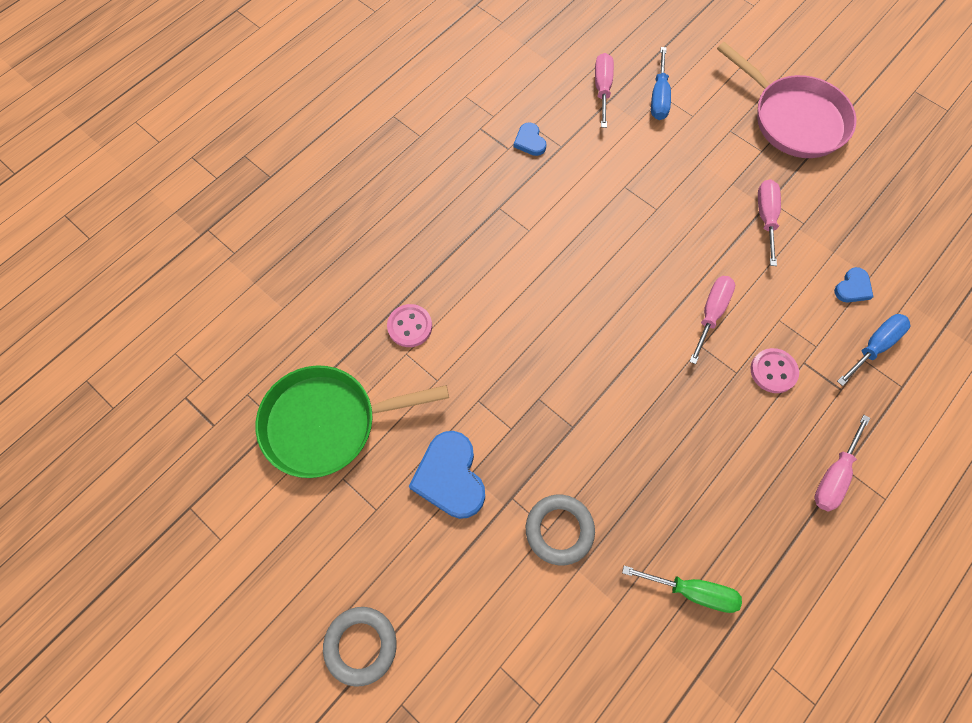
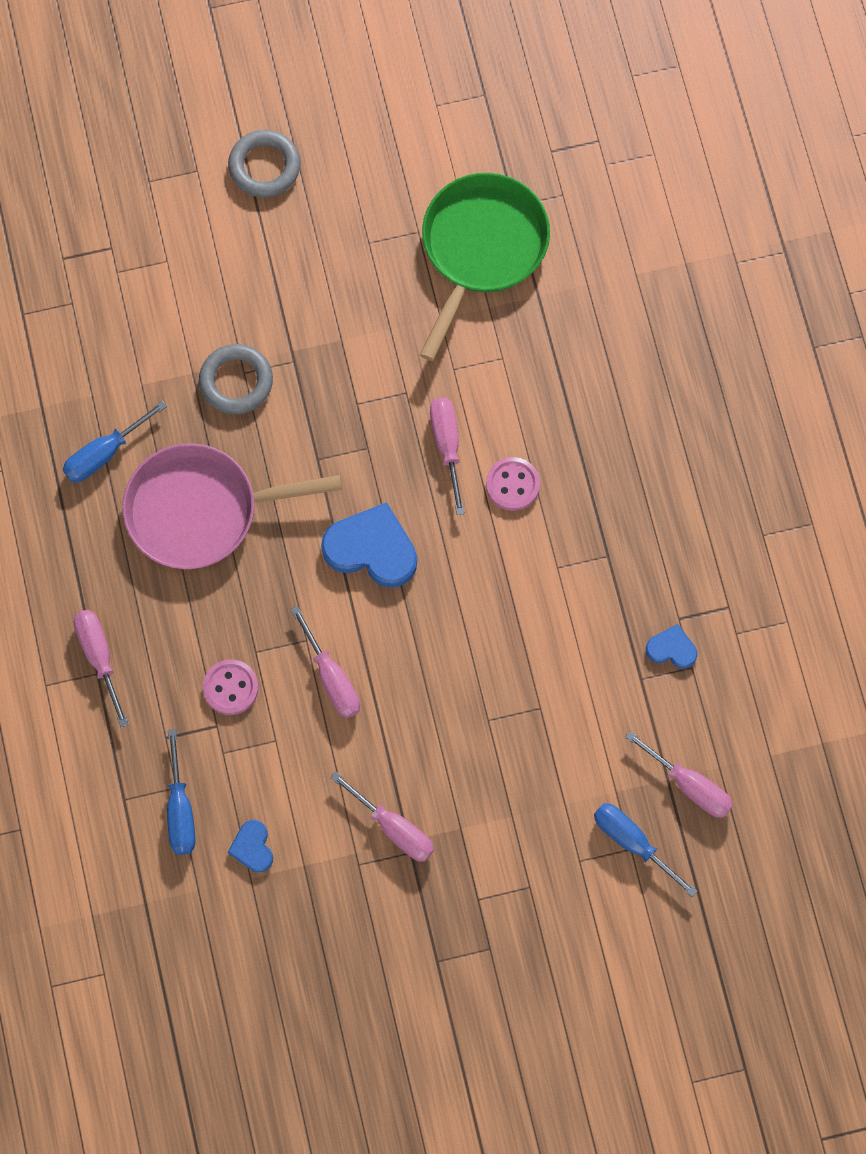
camera: 125 degrees right, 5 degrees up
pink button [387,304,432,347] -> pink button moved to [486,457,540,511]
blue heart [409,431,485,519] -> blue heart moved to [321,502,417,588]
green screwdriver [622,566,742,613] -> blue screwdriver [63,401,167,482]
pink pan [717,42,856,158] -> pink pan moved to [122,443,342,569]
none -> pink screwdriver [430,397,465,515]

